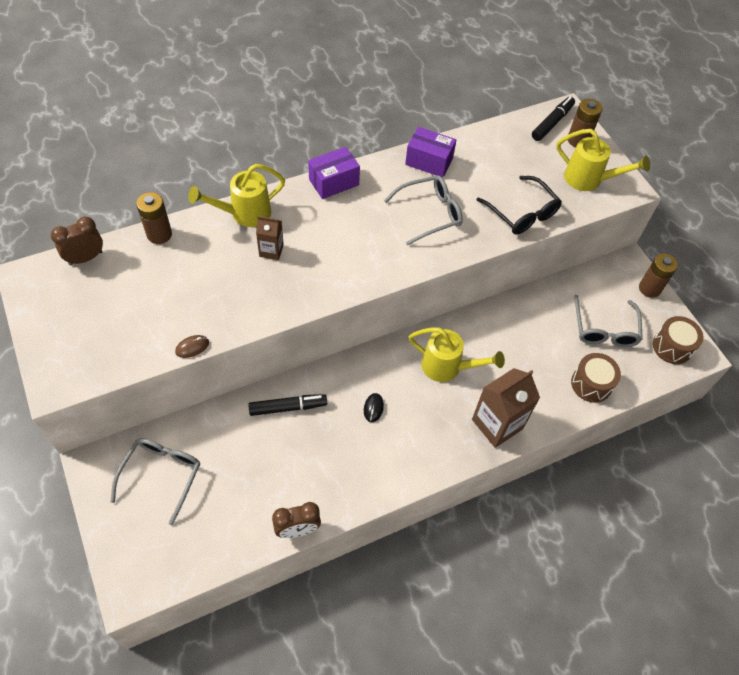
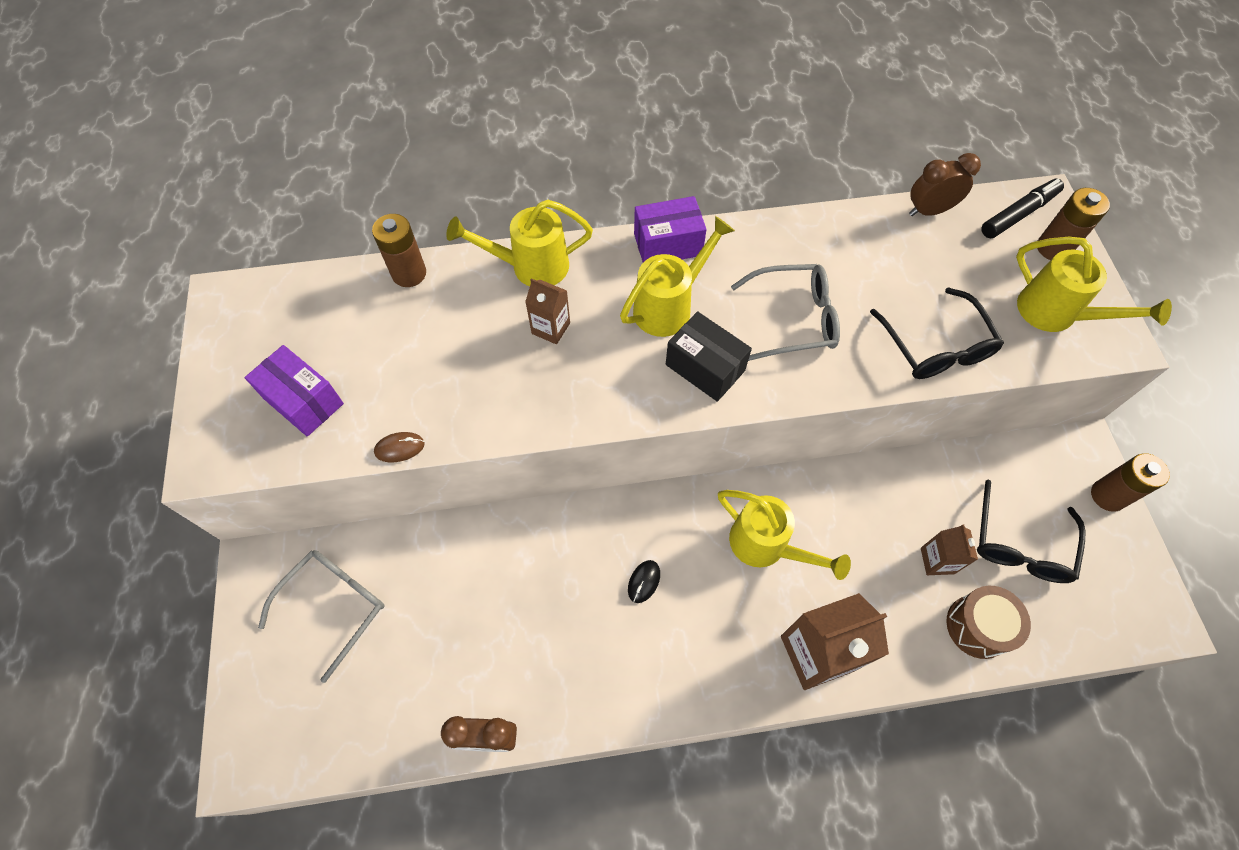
camera: 20 degrees right, 5 degrees up
brown clock [51,217,103,265] -> brown clock moved to [909,153,981,216]
black marker [248,394,327,416] -> none
purple box [405,127,456,178] -> purple box moved to [245,345,344,437]
grey glasses [574,295,643,347] -> black glasses [977,480,1085,583]
brown drum [653,316,703,364] -> none
none -> yellow watering can [620,216,735,337]
none -> black box [666,311,752,402]
none -> brown carton [921,524,978,575]

